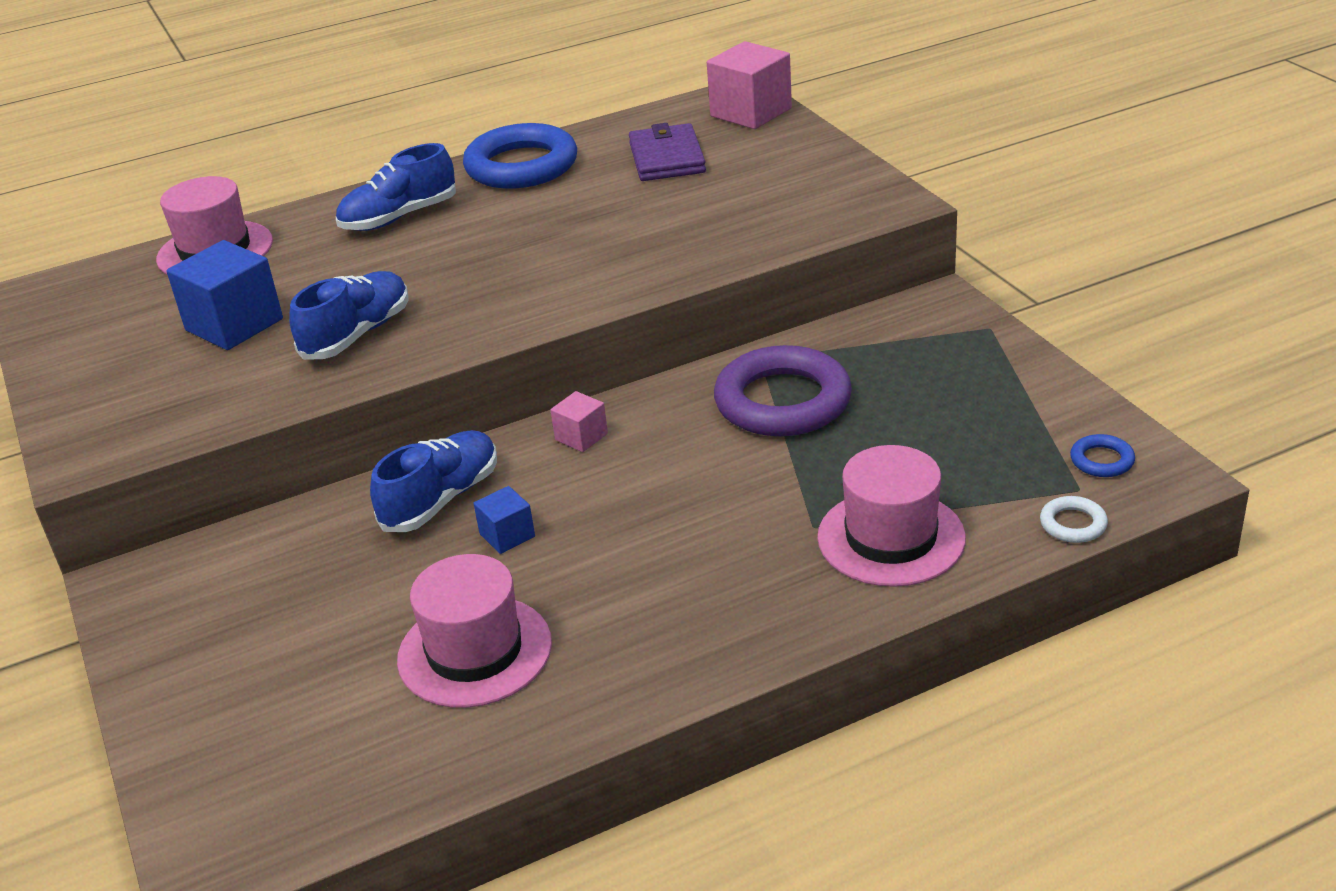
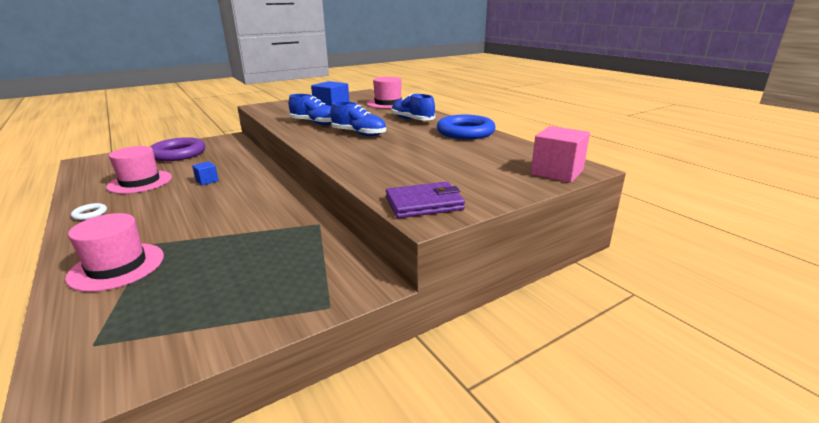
camera: 80 degrees right, 10 degrees down
blue shoe [370,430,497,532] -> blue shoe moved to [331,101,386,136]
pink cube [550,391,608,452] -> none
purple wallet [629,123,706,181] -> purple wallet moved to [386,182,465,218]
purple ring [714,345,852,436] -> purple ring moved to [150,137,205,161]
white ring [1040,496,1108,543] -> white ring moved to [71,203,107,220]
blue ring [1070,434,1135,477] -> none

